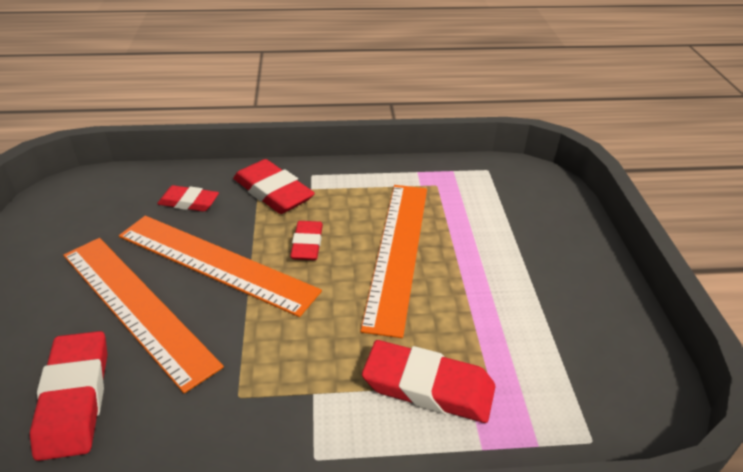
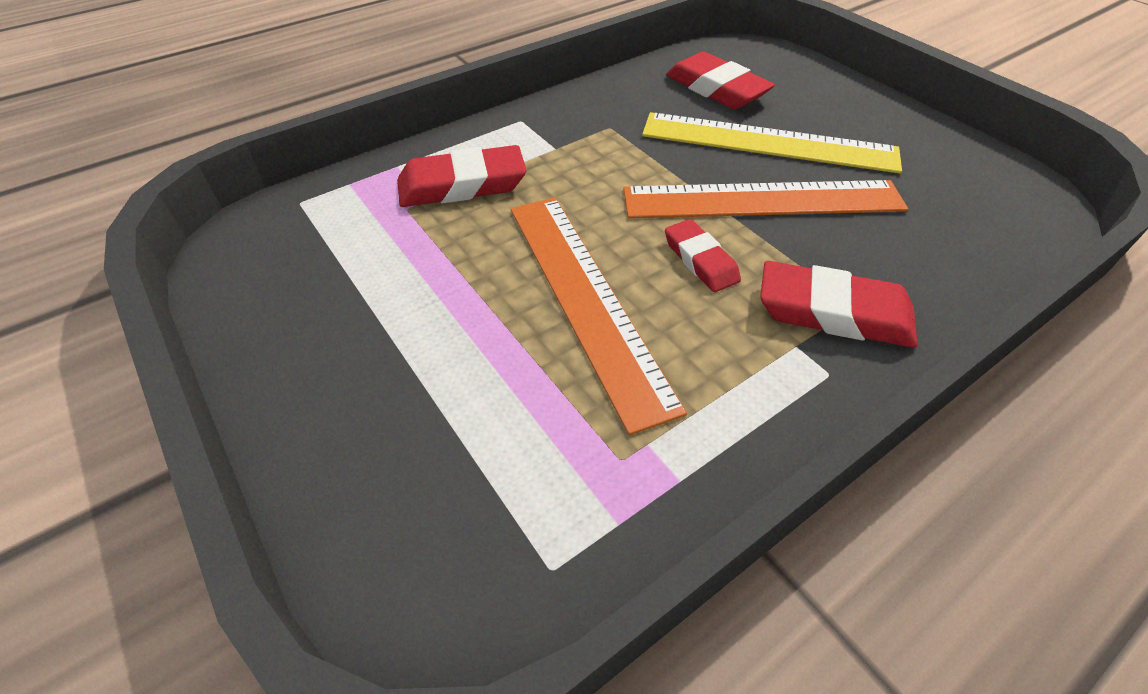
camera: 150 degrees right, 10 degrees up
orange ruler [63,238,224,393] -> yellow ruler [642,112,902,174]
red eraser [157,185,219,212] -> none

